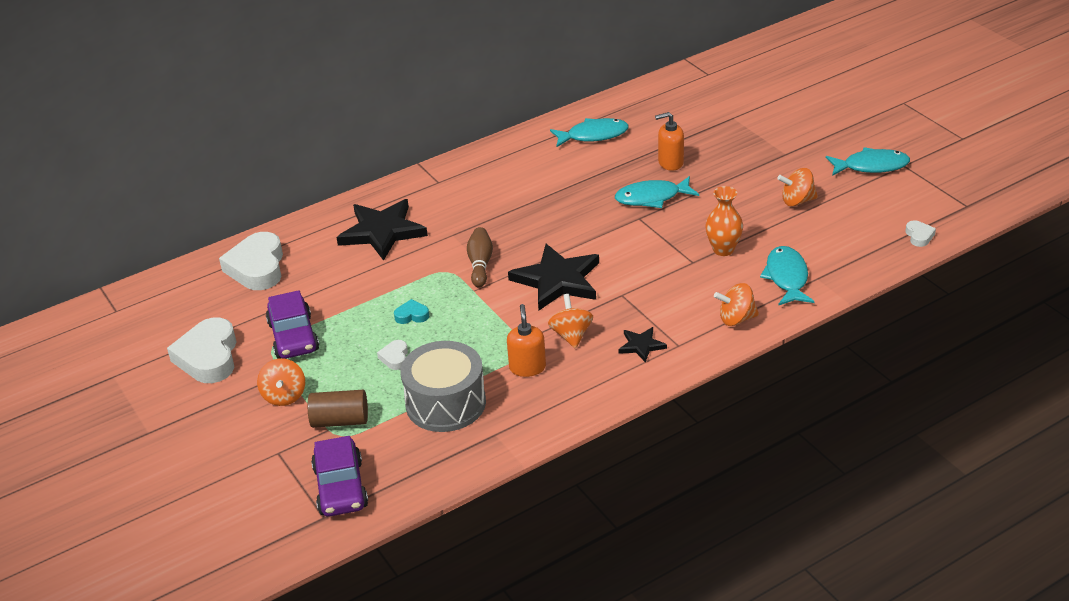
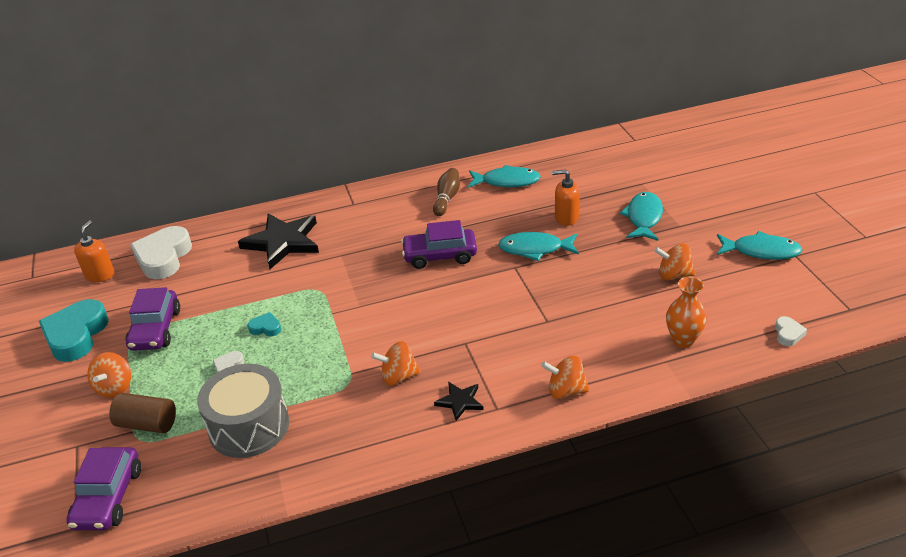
camera: 15 degrees right, 0 degrees up
white heart [167,318,236,383] -> turquoise heart [39,299,109,362]
brown bowling pin [467,227,493,287] -> brown bowling pin moved to [433,168,460,216]
orange soap dispenser [507,304,546,377] -> orange soap dispenser moved to [74,220,114,282]
black star [508,244,599,310] -> none
orange spinning top [548,294,593,349] -> orange spinning top turned 105 degrees counterclockwise [371,341,421,386]
orange vase [705,186,743,256] -> orange vase moved to [666,277,707,348]
turquoise fish [760,246,815,306] -> turquoise fish moved to [620,192,663,241]
none -> purple car [401,220,477,269]

